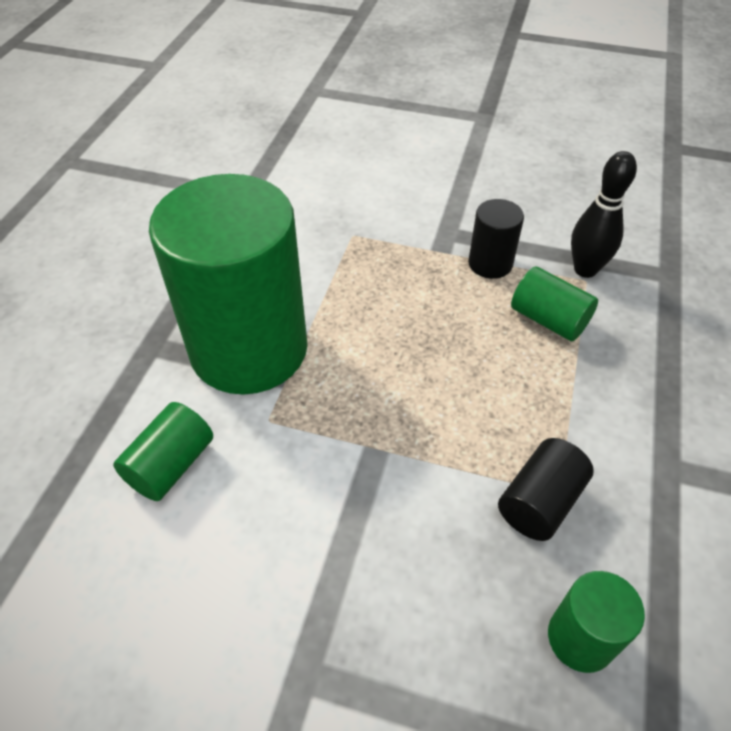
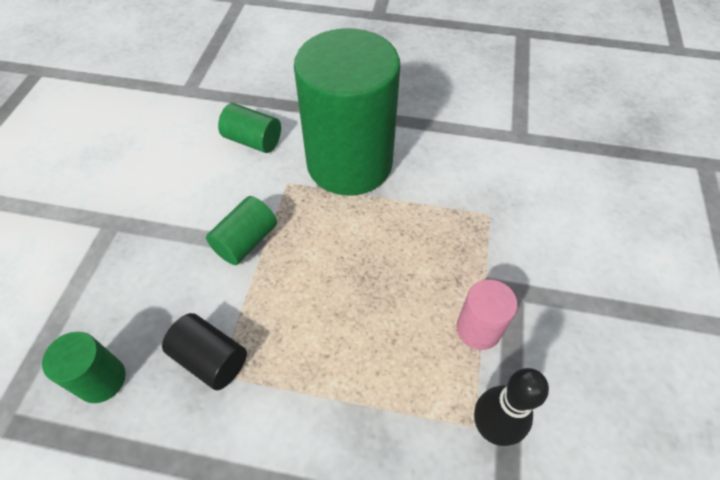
camera: 85 degrees right, 5 degrees up
black cylinder [468,199,524,279] -> pink cylinder [457,279,518,350]
green cylinder [511,267,598,341] -> green cylinder moved to [206,196,277,265]

